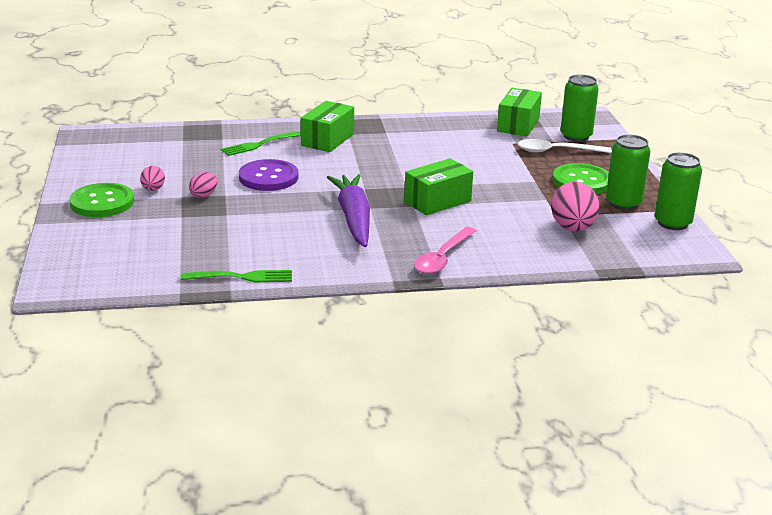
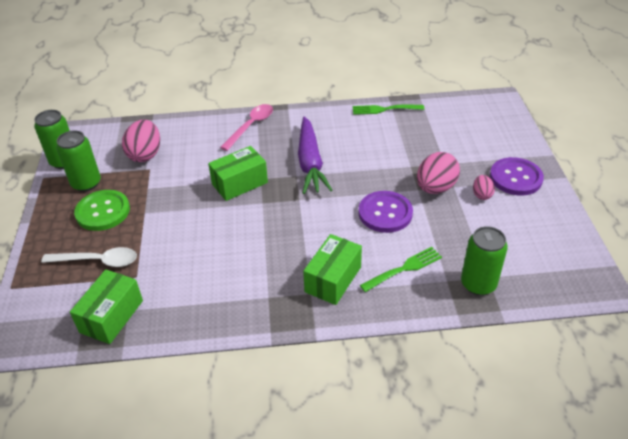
camera: 175 degrees left, 15 degrees up
green button [69,183,134,217] -> purple button [490,157,544,195]
pink egg [189,172,217,198] -> pink egg [417,152,460,194], size x1.87
green can [560,75,599,142] -> green can moved to [461,226,508,295]

